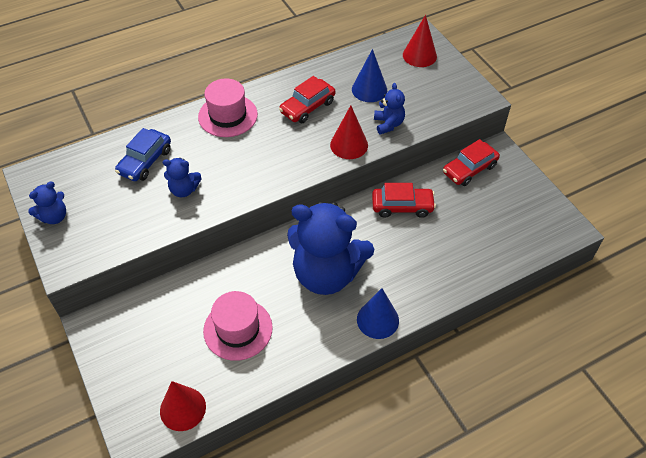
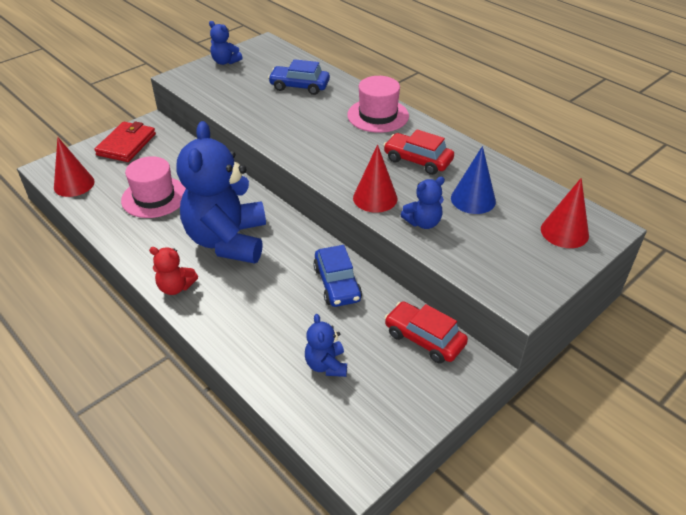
camera: 75 degrees right, 10 degrees down
blue teddy bear [162,158,202,197] -> blue teddy bear moved to [305,314,347,377]
blue cone [357,288,399,339] -> red teddy bear [149,247,198,295]
red car [372,183,436,218] -> blue car [313,245,362,307]
none -> red wallet [94,121,156,162]

